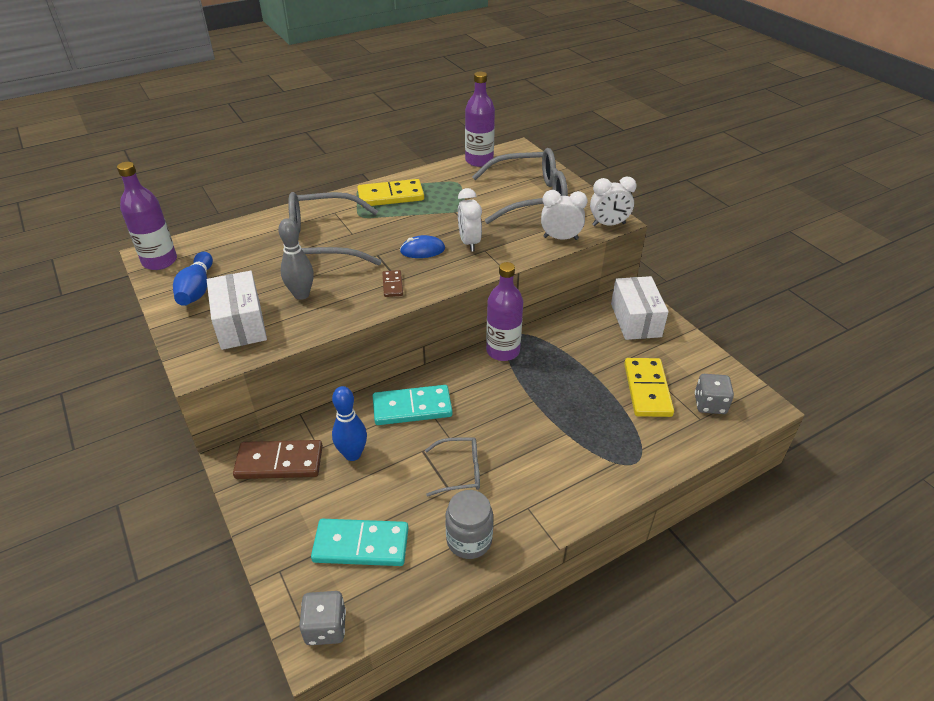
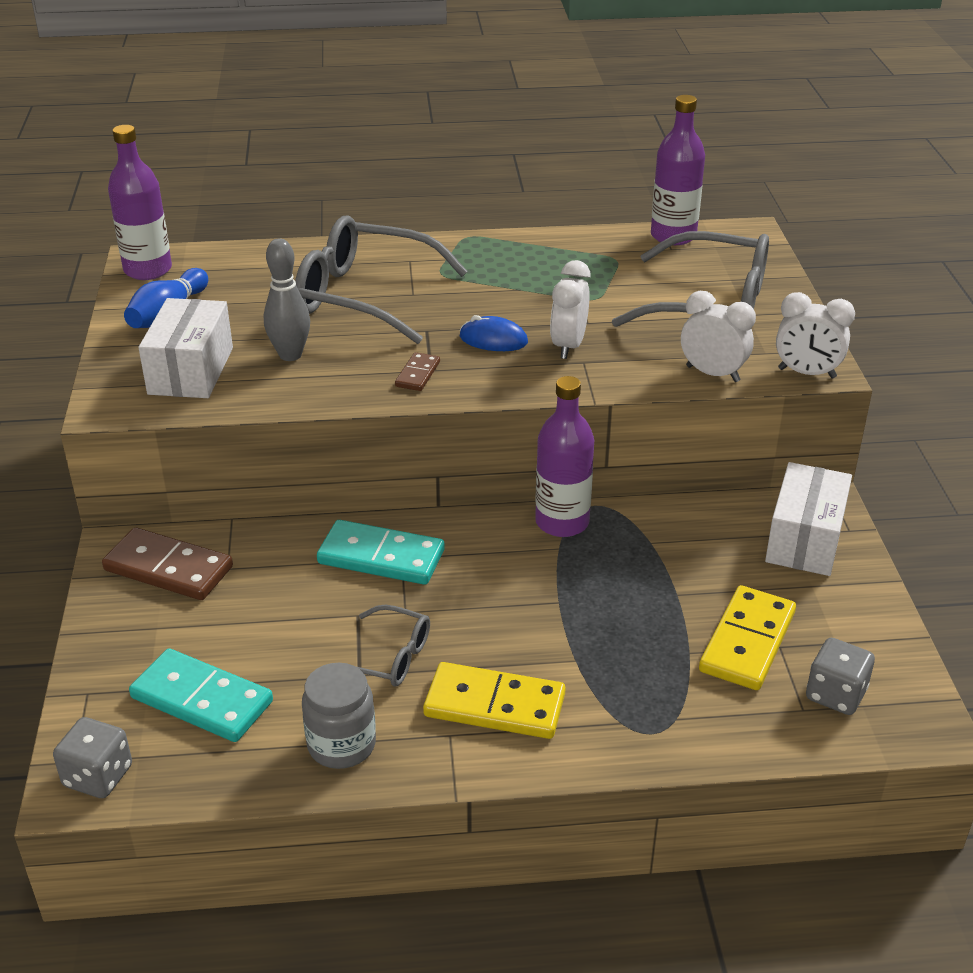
camera: 25 degrees right, 5 degrees down
blue bowling pin [332,386,367,461] -> none
yellow domino [357,179,424,207] -> yellow domino moved to [423,662,565,739]

